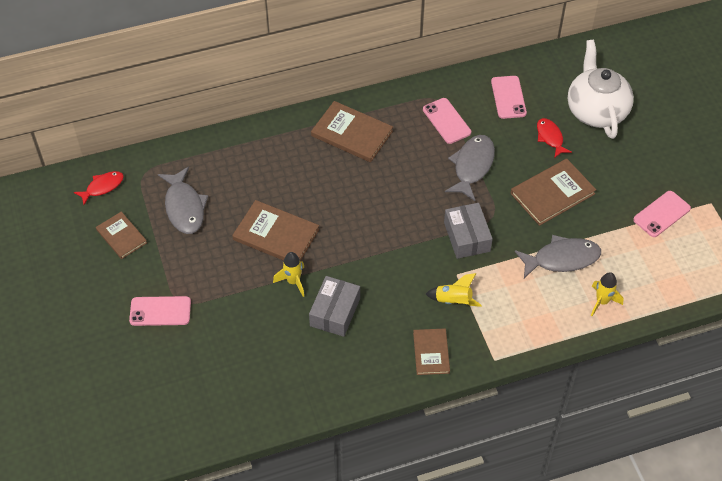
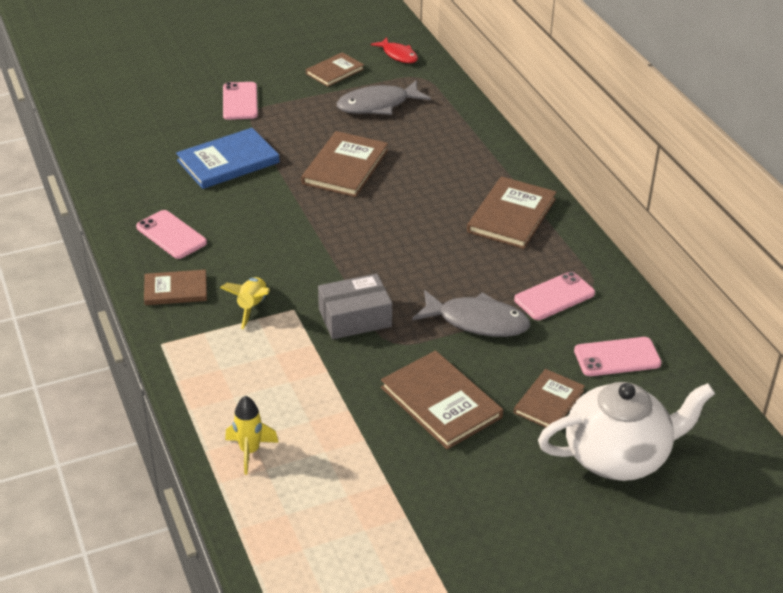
camera: 85 degrees right, 15 degrees down
yellow rocket [273,252,304,297] -> none
grey box [309,276,360,337] -> none
grey fish [515,235,601,278] -> none
red fish [537,118,572,158] -> brown book [514,369,585,428]
pink phone [633,191,691,237] -> pink phone moved to [136,210,207,259]
none -> blue book [176,128,280,189]

